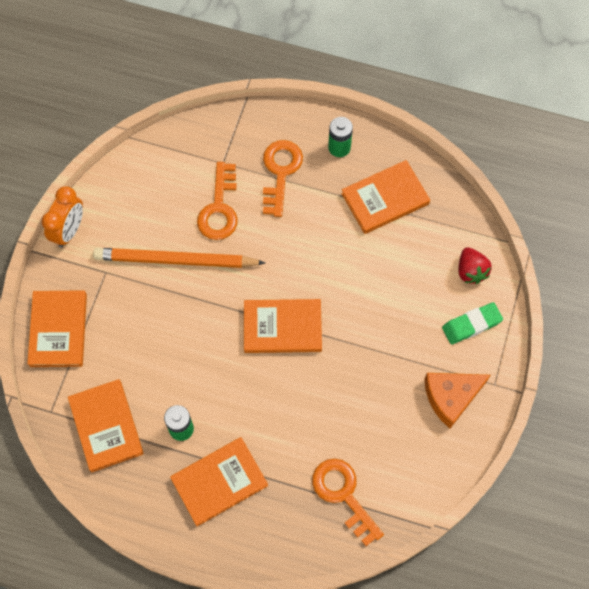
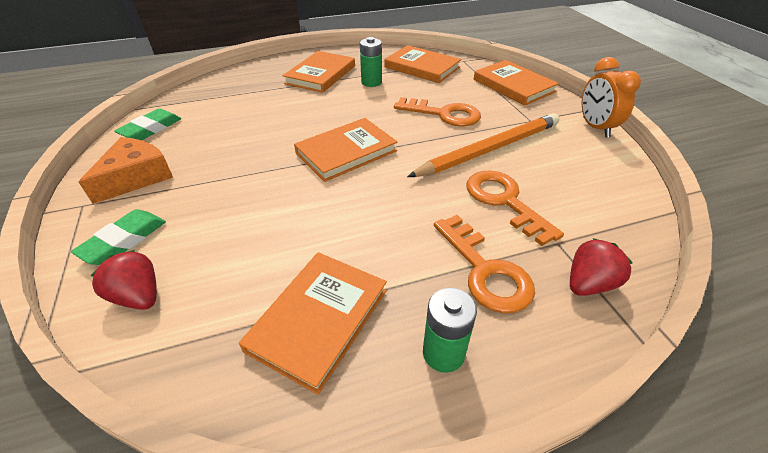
camera: 145 degrees right, 25 degrees down
orange key [312,458,384,546] -> orange key moved to [394,97,481,127]
none -> green eraser [114,109,181,140]
none -> red strawberry [570,238,633,296]

